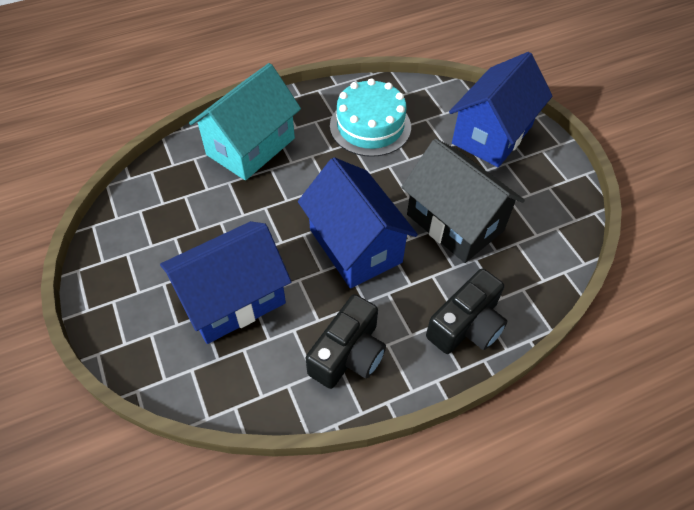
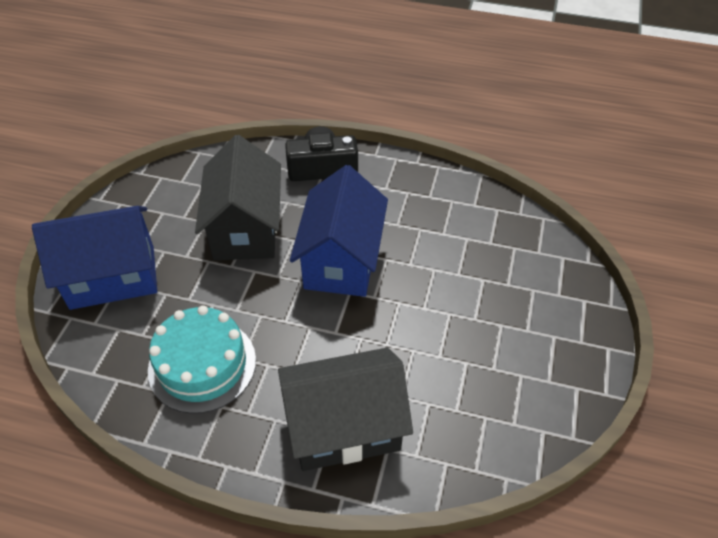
camera: 140 degrees left, 5 degrees down
blue house [160,221,291,344] -> none
turquoise house [189,63,301,180] -> black house [278,348,413,471]
black camera [306,294,386,389] -> none

